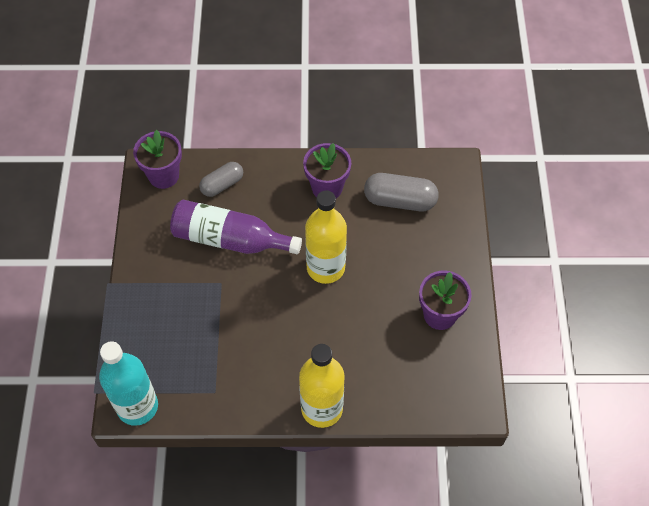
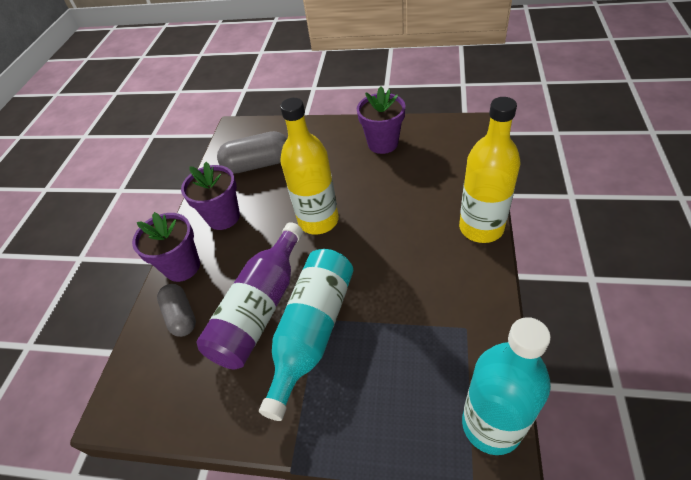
camera: 75 degrees left, 10 degrees down
purple flower pot [133,130,182,189] -> purple flower pot moved to [132,212,200,282]
grey capsule [364,173,439,211] -> grey capsule turned 60 degrees clockwise [217,131,287,174]
none -> turquoise bottle [259,249,354,421]

